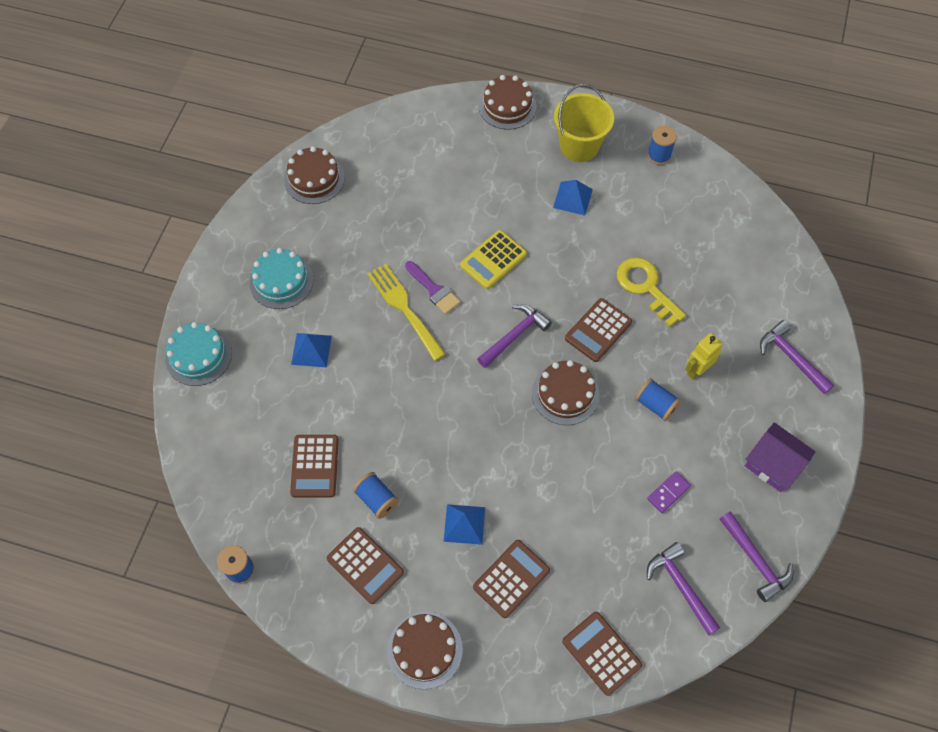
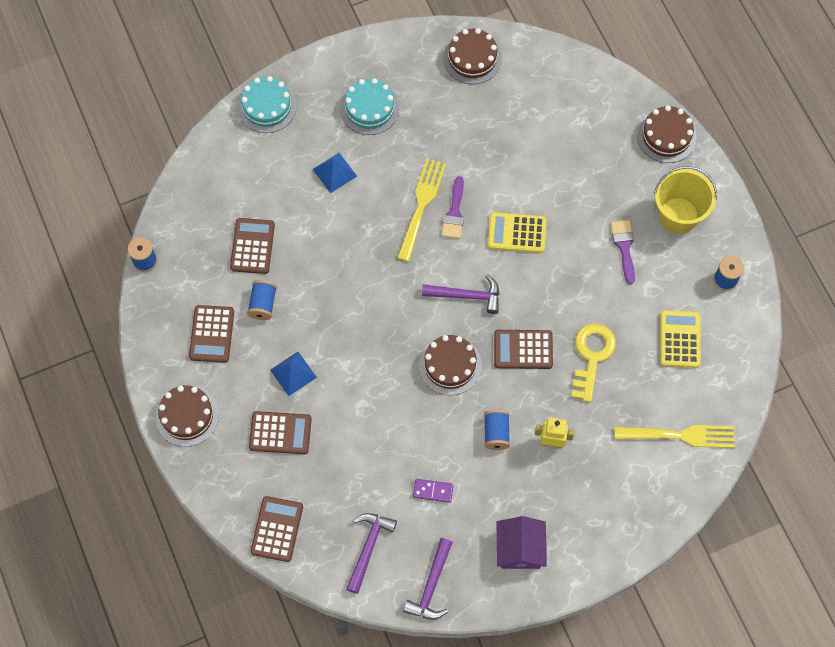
camera: 50 degrees right, 5 degrees up
brown calculator [290,435,339,498] -> brown calculator turned 135 degrees clockwise [230,218,275,274]
blue pyramid [553,180,593,216] -> purple brush [611,220,635,284]
purple hammer [760,320,834,394] -> none
none -> yellow fork [615,425,735,448]
none -> yellow calculator [660,310,701,368]

